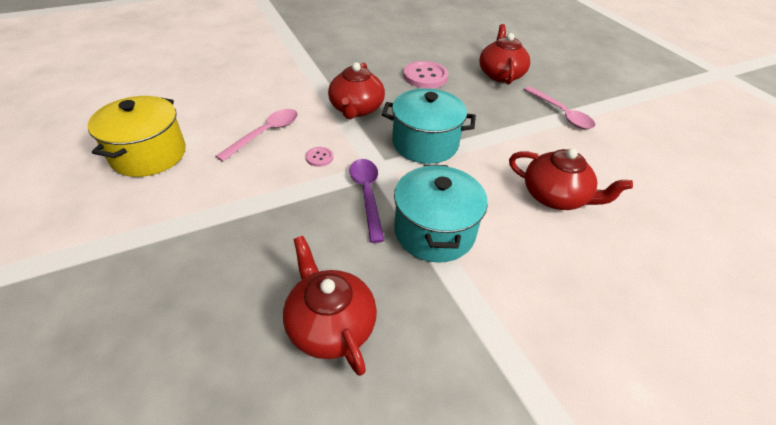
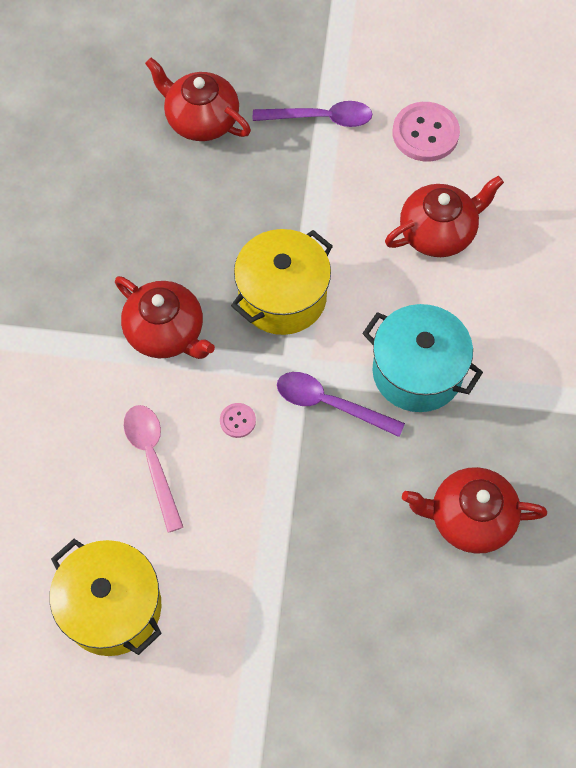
camera: 55 degrees left, 20 degrees up
turquoise pot [382,88,476,164] -> yellow pot [231,229,333,335]
pink button [403,61,448,88] -> pink button moved to [393,102,460,161]
pink spoon [524,86,595,129] -> purple spoon [253,101,373,127]

